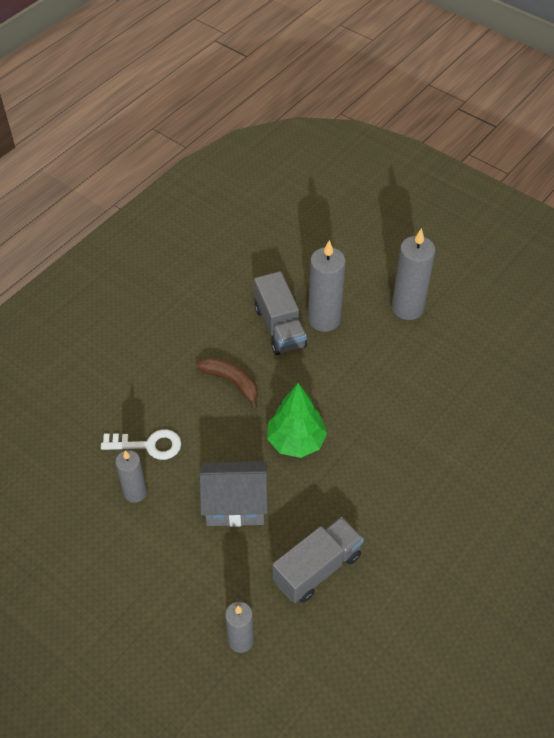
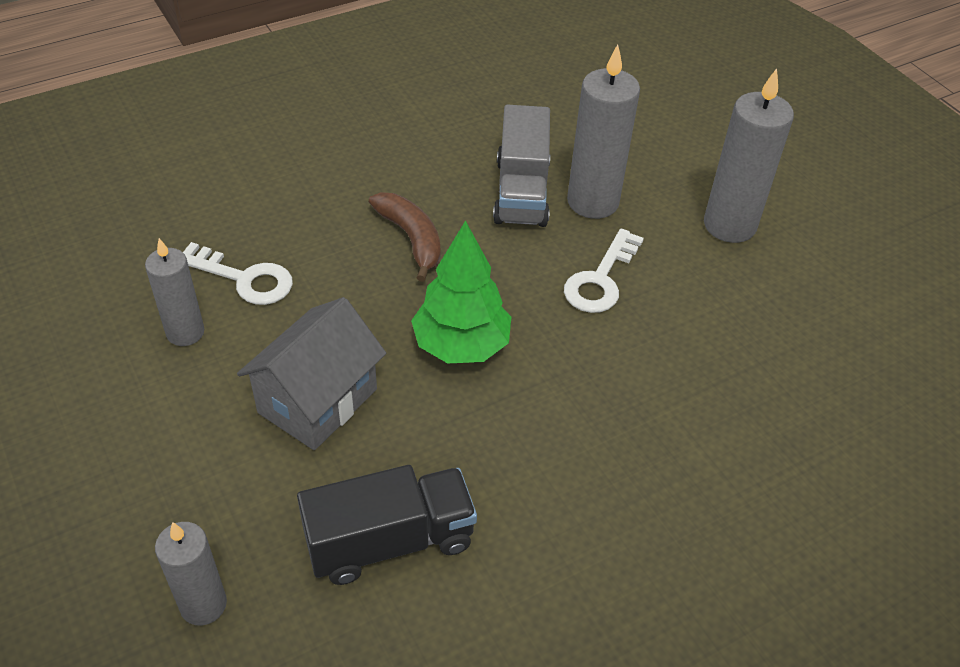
camera: 20 degrees right, 5 degrees down
grey house [199,461,268,527] -> grey house turned 75 degrees counterclockwise [237,297,386,450]
grey truck [272,517,364,603] -> black truck [297,465,477,585]
none -> white key [564,228,644,313]

